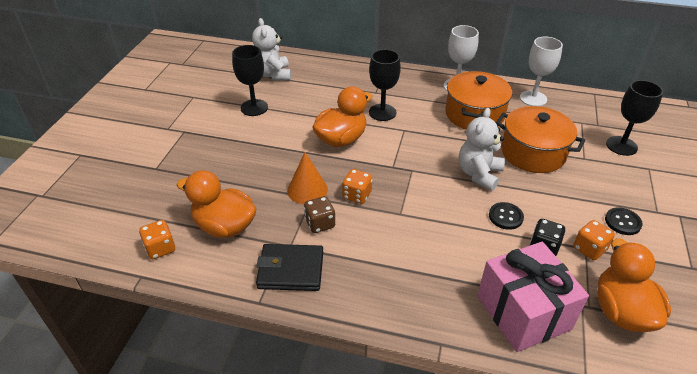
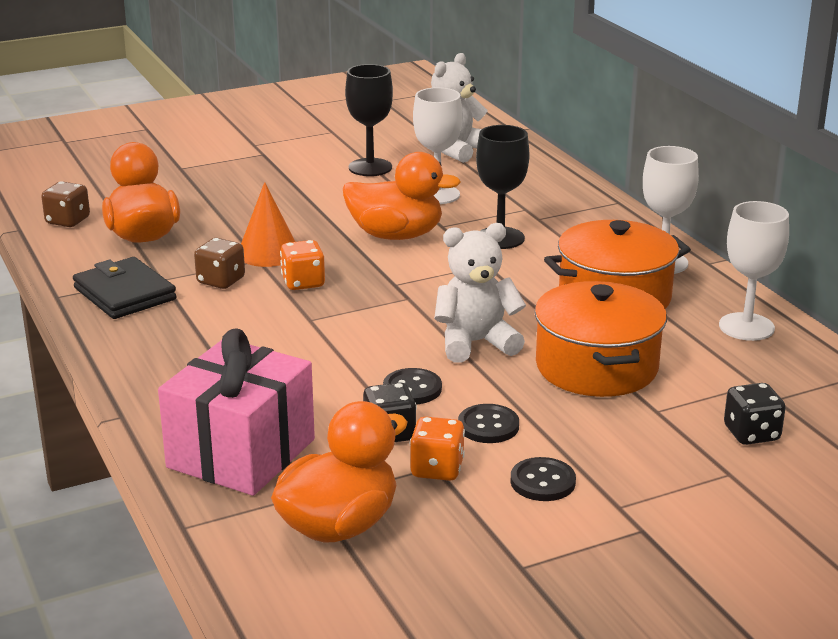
camera: 50 degrees right, 15 degrees down
orange dice [139,220,175,259] -> brown dice [41,181,90,227]
black goblet [606,80,663,156] -> black dice [724,383,785,445]
none -> white goblet [413,88,463,204]
none -> black button [458,404,519,443]

